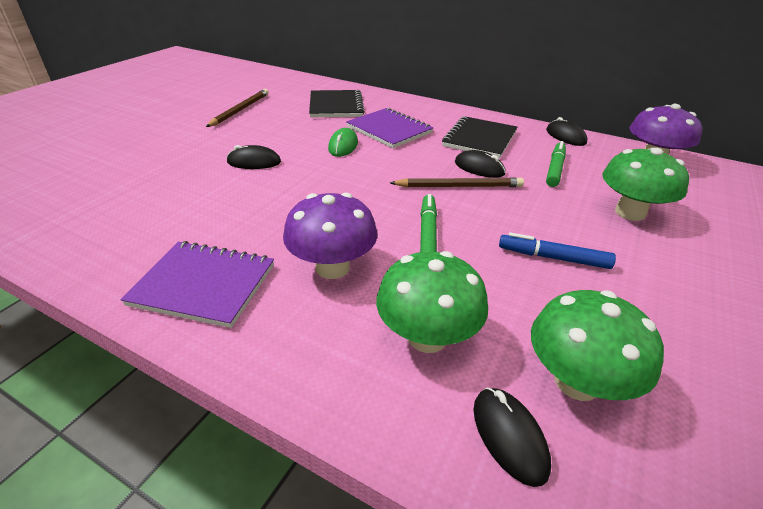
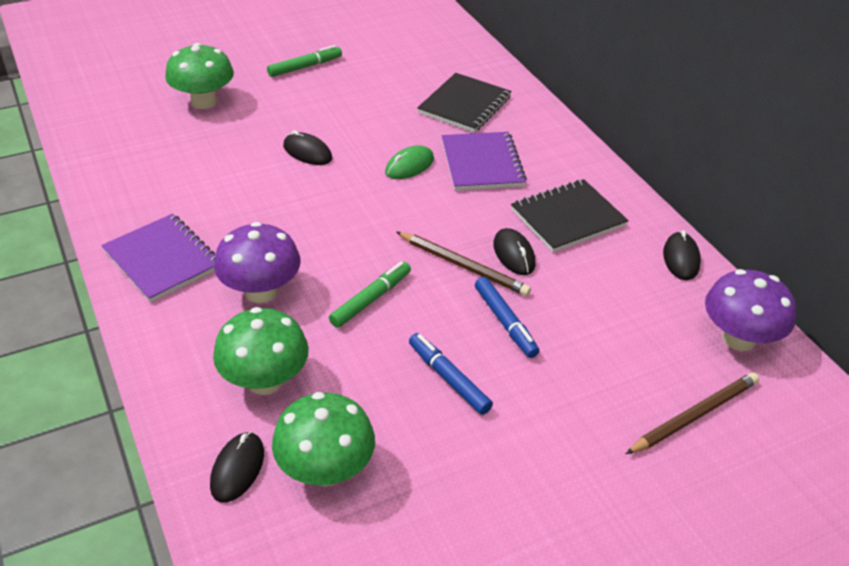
camera: 35 degrees right, 5 degrees up
brown pencil [206,89,269,127] -> brown pencil moved to [626,372,759,454]
green marker [546,141,566,187] -> green marker moved to [267,45,342,77]
green mushroom [602,148,689,221] -> green mushroom moved to [165,43,234,109]
none -> blue marker [475,277,539,358]

